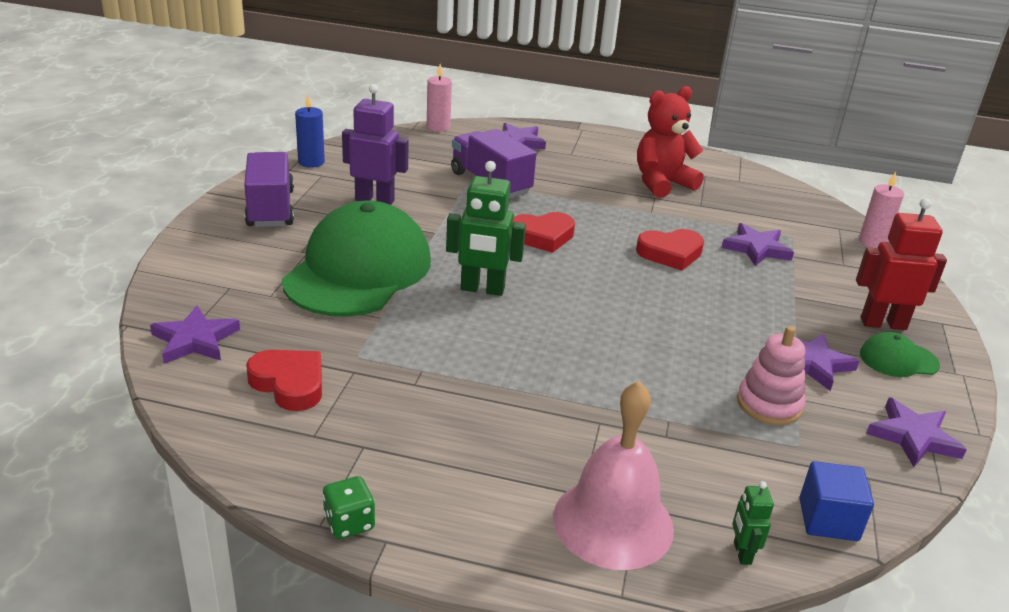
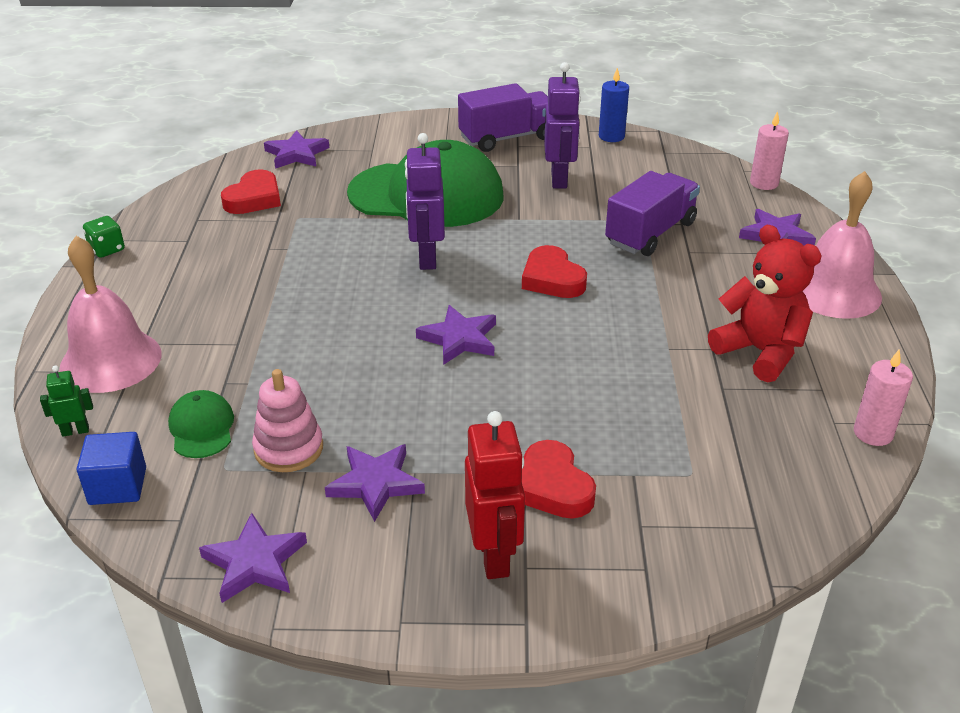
camera: 80 degrees right, 5 degrees up
green robot [446,161,526,296] -> purple robot [405,133,445,270]
red heart [636,229,704,271] -> red heart moved to [521,440,596,519]
purple star [721,223,794,266] -> purple star moved to [416,305,496,365]
pink candle [859,172,904,248] -> pink candle moved to [854,349,913,446]
green cap [860,332,940,377] -> green cap moved to [168,390,234,458]
none -> pink bell [803,171,882,319]

